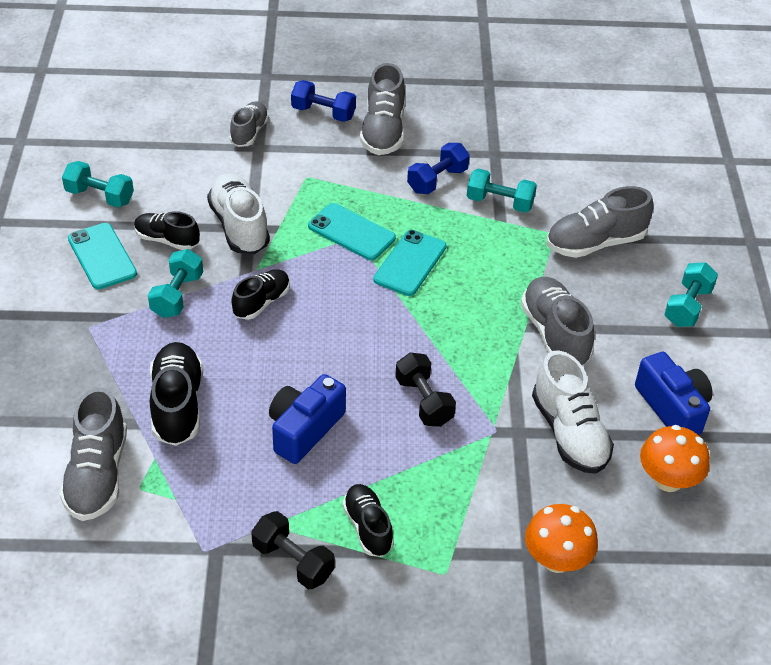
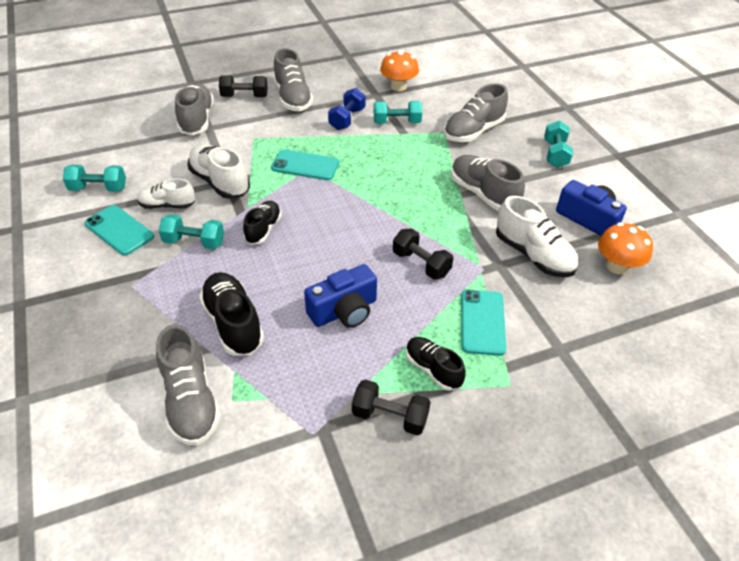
camera: 20 degrees left, 0 degrees up
black shoe [134,211,200,250] -> white shoe [137,178,195,209]
turquoise dumbbell [148,249,203,318] -> turquoise dumbbell turned 75 degrees counterclockwise [159,214,224,250]
grey shoe [229,101,269,147] -> grey shoe [175,83,214,135], size x1.56
blue camera [269,374,346,464] -> blue camera turned 135 degrees counterclockwise [304,264,377,328]
blue dumbbell [291,80,356,122] -> black dumbbell [219,75,267,97]
turquoise phone [373,230,446,296] -> turquoise phone moved to [461,289,506,356]
orange mushroom [525,504,598,573] -> orange mushroom moved to [380,50,419,91]

